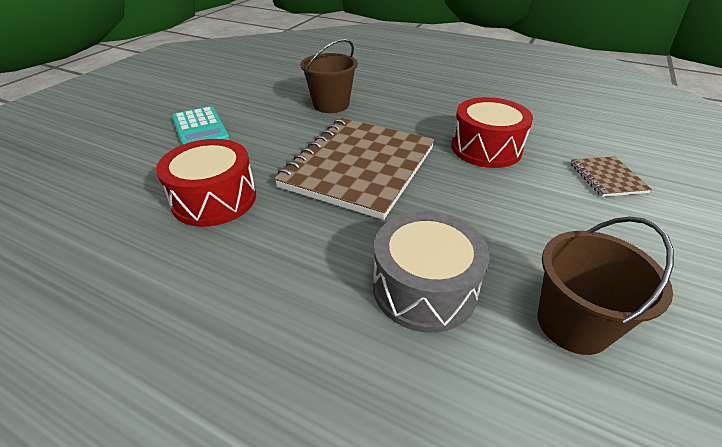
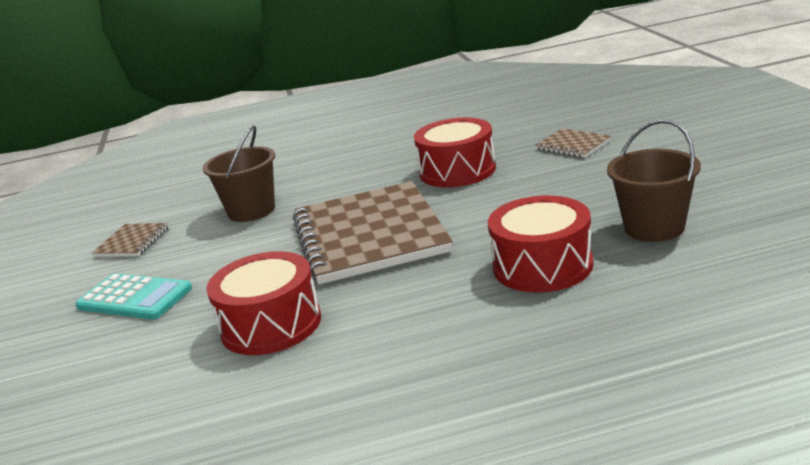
camera: 35 degrees left, 15 degrees down
grey drum [373,211,490,333] -> red drum [488,196,593,293]
none -> brown notebook [92,223,169,257]

